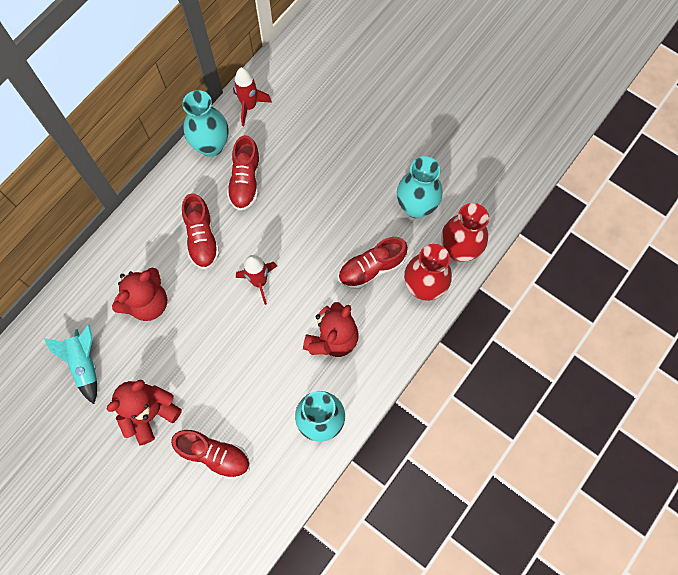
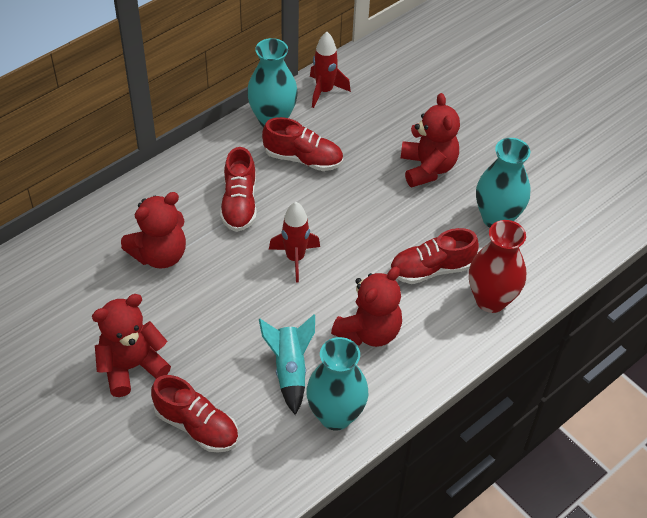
camera: 10 degrees right, 20 degrees down
turquoise rocket [44,324,97,404] -> turquoise rocket moved to [259,314,315,415]
red shoe [227,135,260,211] -> red shoe turned 90 degrees counterclockwise [262,117,343,171]
red vase [441,203,489,262] -> none
none -> red teddy bear [401,93,460,187]

